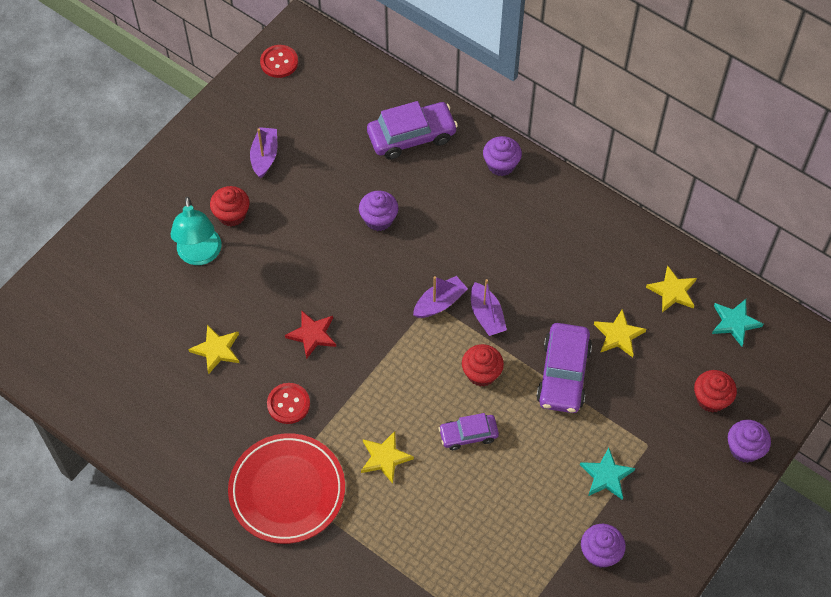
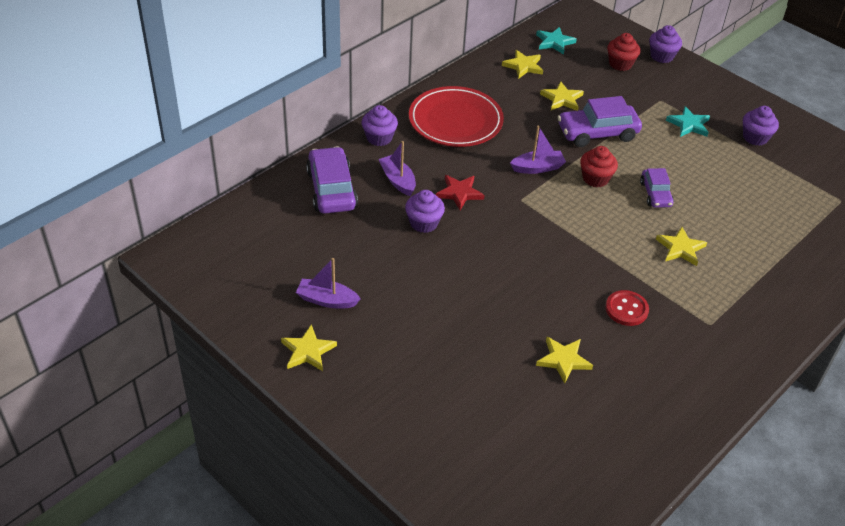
camera: 85 degrees left, 15 degrees down
turquoise lamp [170,197,222,265] -> none
red cupcake [210,186,250,227] -> none
red plate [228,433,345,544] -> red plate moved to [409,86,504,147]
red button [260,45,298,78] -> none
red star [285,310,336,359] -> red star moved to [436,175,485,210]
purple boat [413,276,468,318] -> purple boat moved to [378,141,416,196]
purple car [536,323,592,413] -> purple car turned 150 degrees clockwise [558,96,642,147]
none -> yellow star [281,325,337,371]

